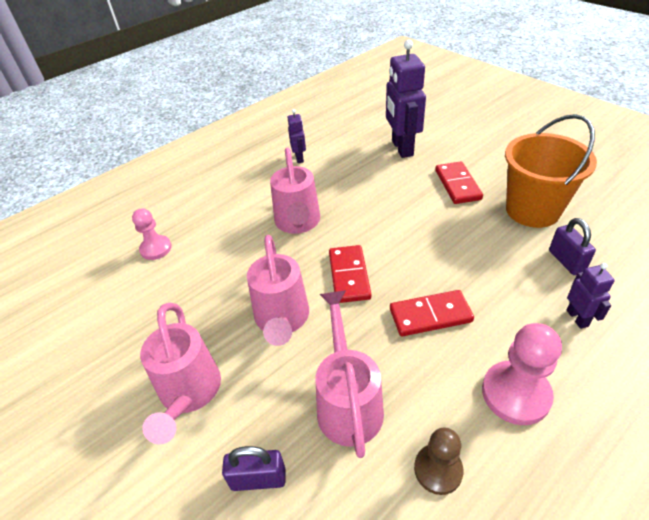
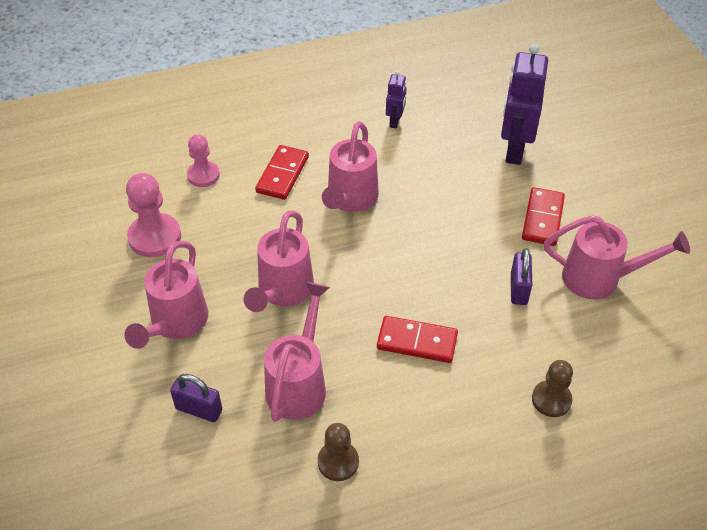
camera: 20 degrees right, 5 degrees up
red domino [329,245,371,303] -> red domino moved to [255,145,309,200]
pink pawn [482,323,562,425] -> pink pawn moved to [126,173,181,257]
orange bucket [505,114,597,228] -> pink watering can [544,215,690,299]
purple padlock [549,218,596,275] -> purple padlock moved to [511,248,532,305]
purple robot [566,263,615,329] -> brown pawn [532,360,573,417]

